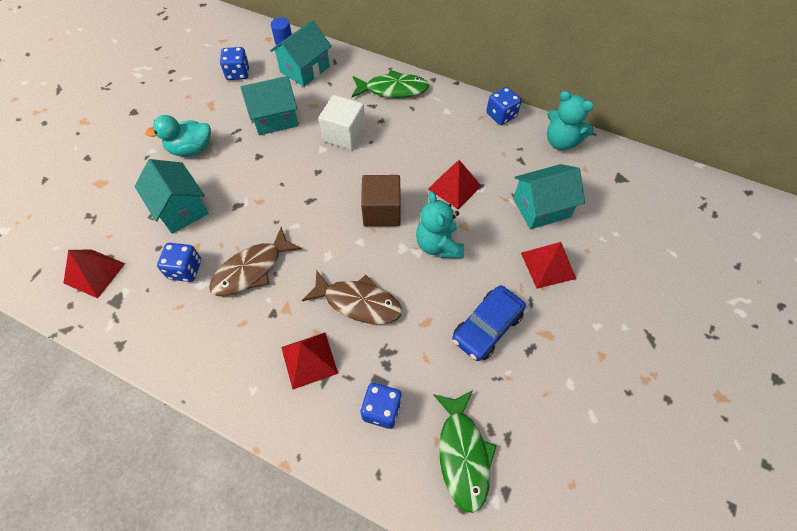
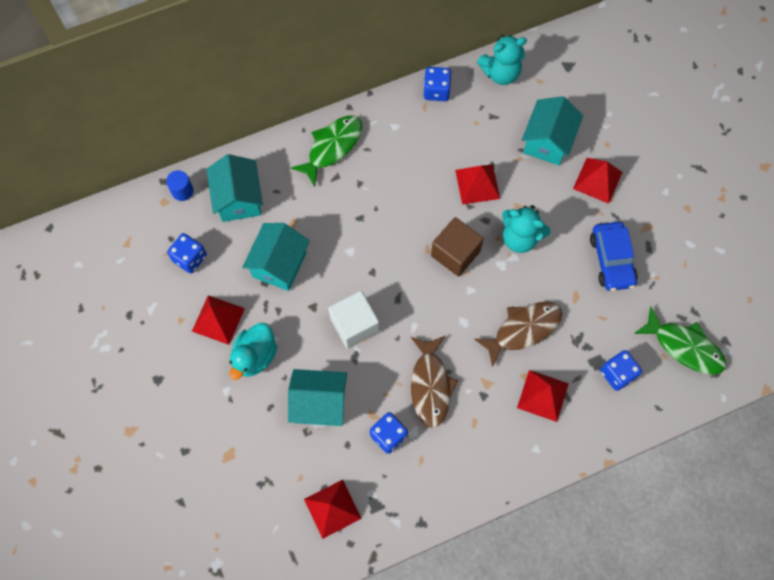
camera: 50 degrees left, 10 degrees up
white cube [319,95,366,150] -> white cube moved to [328,291,379,349]
none -> red pyramid [192,295,245,345]

